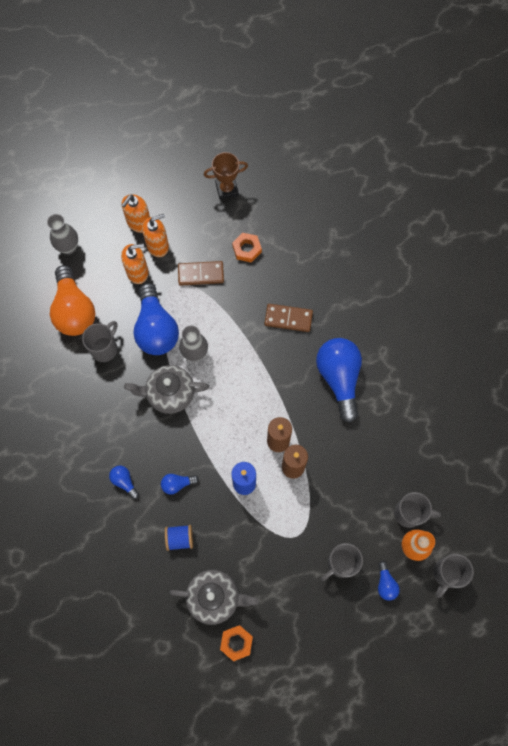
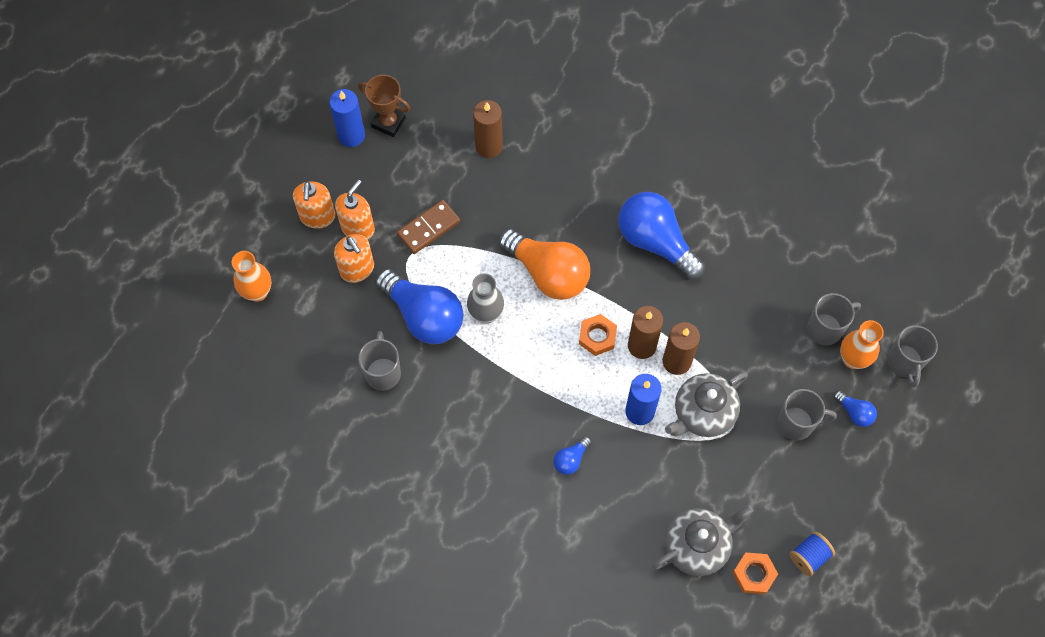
camera: 35 degrees left, 5 degrees down
grey vase [47,214,78,255] -> orange vase [232,251,271,302]
orange light bulb [50,265,96,336] -> orange light bulb moved to [499,229,590,300]
blue light bulb [109,466,139,499] -> none
orange soap dispenser [121,243,149,284] -> orange soap dispenser turned 105 degrees clockwise [334,234,374,283]
grey teapot [124,365,209,414] -> grey teapot moved to [665,371,748,437]
blue spool [165,525,193,551] -> blue spool moved to [790,531,835,576]
brown trophy [204,152,248,200] -> brown trophy turned 75 degrees clockwise [358,75,410,137]
orange nut [232,233,262,263] -> orange nut moved to [579,314,617,356]
brown domino [264,304,313,332] -> none
grey mug [321,543,363,581] -> grey mug turned 105 degrees counterclockwise [777,389,837,441]
none -> blue candle [329,89,365,147]
none -> brown candle [473,100,503,158]

